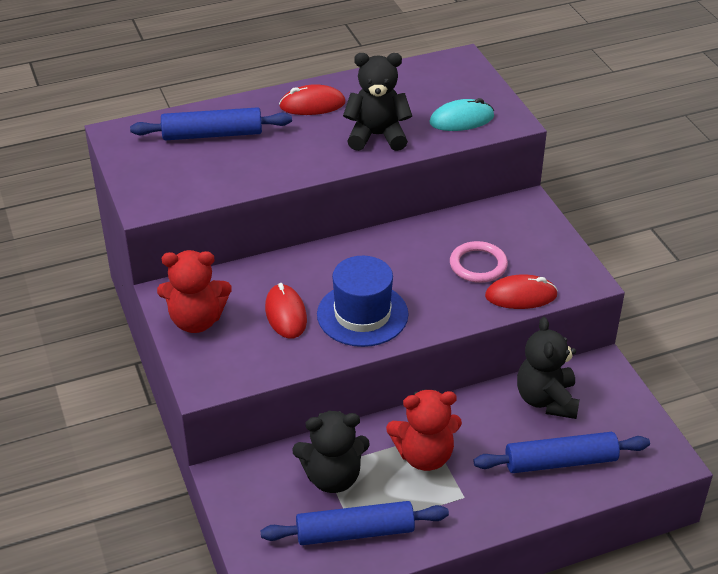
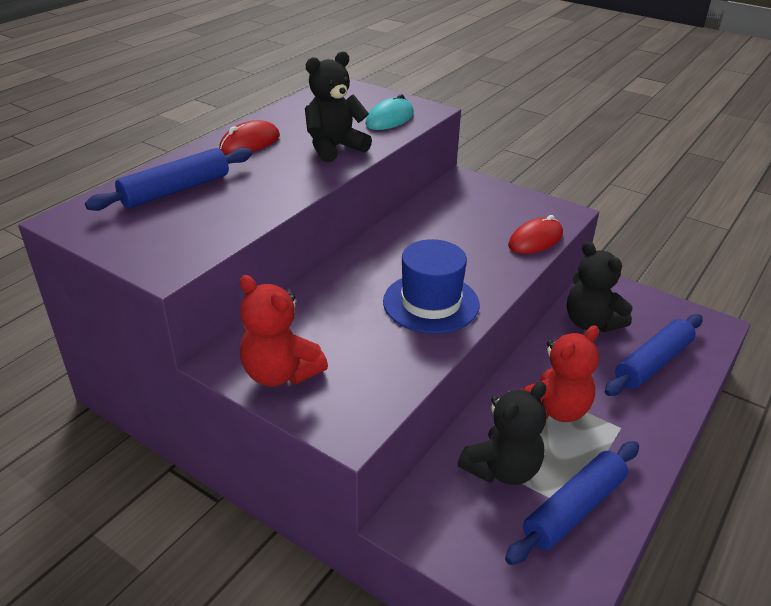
camera: 35 degrees left, 5 degrees down
red teddy bear [157,250,232,333] -> red teddy bear turned 75 degrees clockwise [240,275,328,387]
red mouse [265,283,307,339] -> none
pink ring [450,241,508,283] -> none

